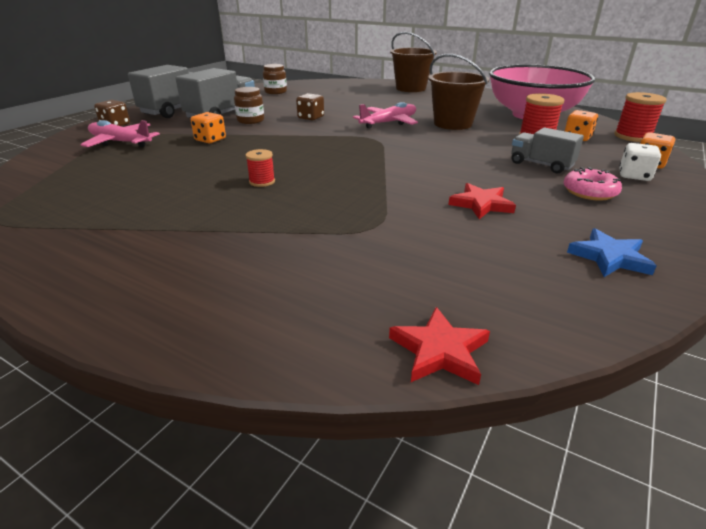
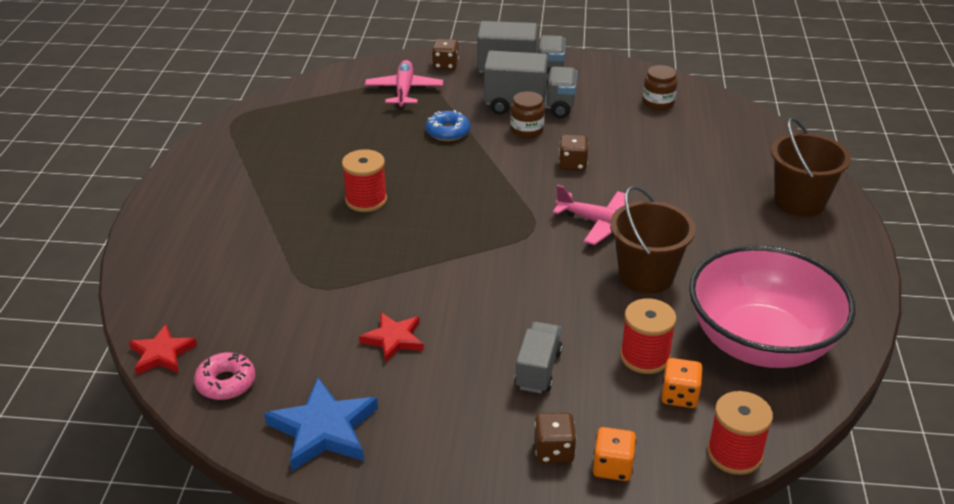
camera: 65 degrees right, 5 degrees up
orange dice [191,112,226,143] -> blue donut [426,110,470,141]
red spool [246,149,275,187] -> red spool [342,149,387,212], size x1.67
pink donut [563,167,622,201] -> pink donut moved to [194,352,255,400]
blue star [567,228,657,277] -> blue star [264,378,378,471], size x1.58
white dice [619,143,661,181] -> brown dice [534,413,576,463]

